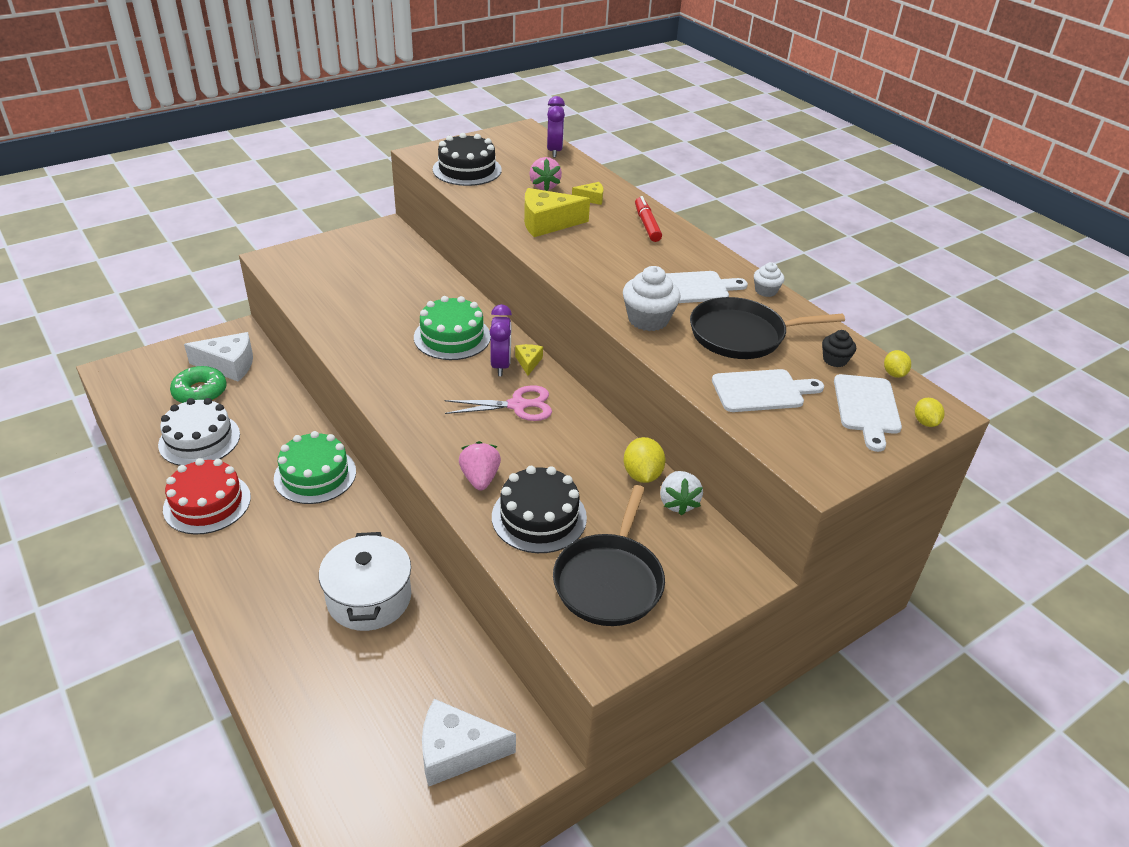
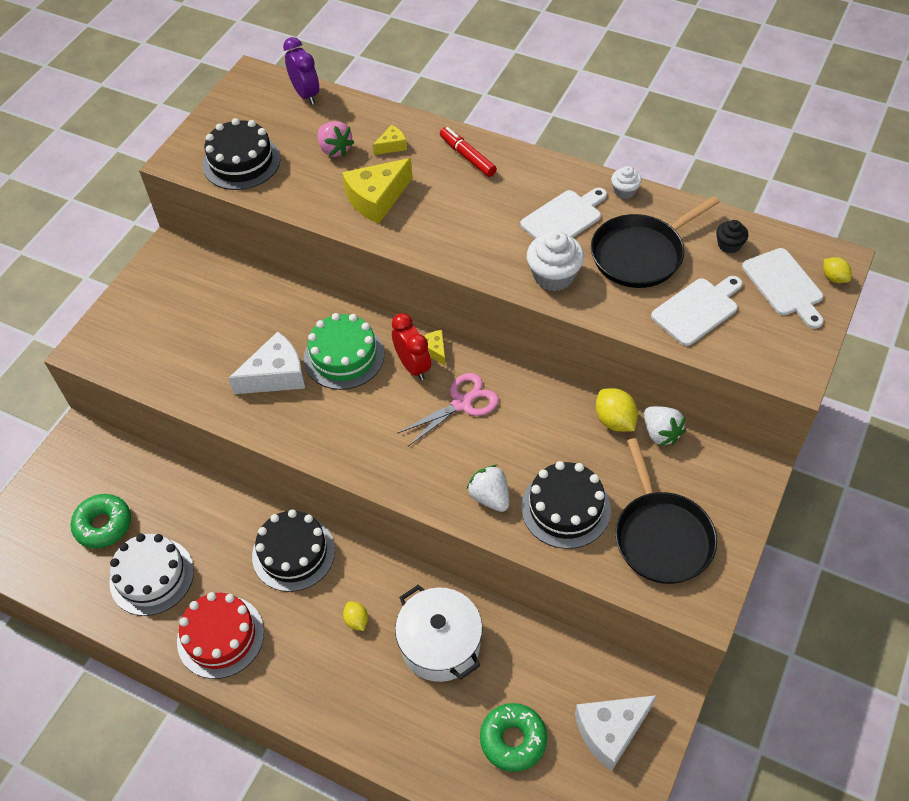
camera: 25 degrees left, 15 degrees up
white cheese [184,332,253,382] -> white cheese moved to [228,332,305,394]
green cake [274,431,356,504] -> black cake [252,509,335,592]
pink strawberry [459,441,501,490] -> white strawberry [467,465,509,512]
purple clock [490,304,512,376] -> red clock [392,313,431,381]
yellow lemon [884,350,911,378] -> yellow lemon moved to [343,601,368,631]
none -> green donut [480,703,547,772]

